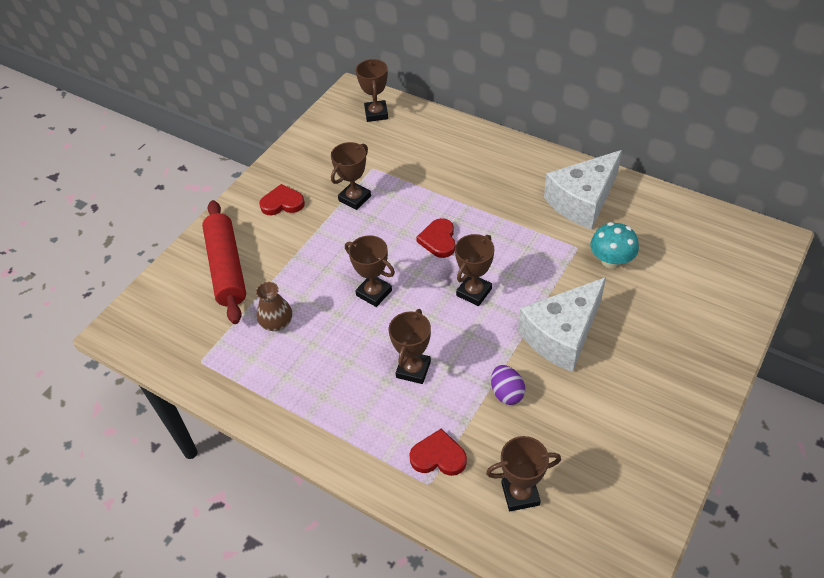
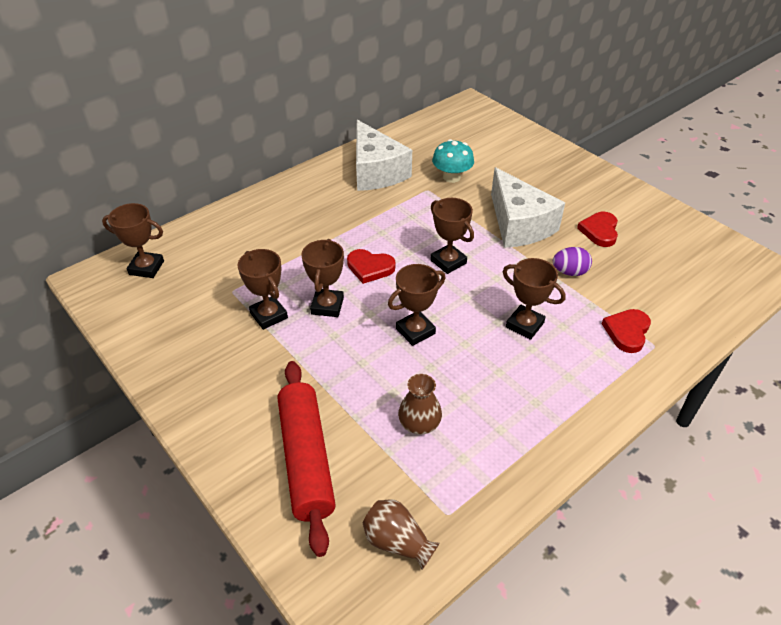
camera: 75 degrees left, 5 degrees down
red rolling pin [202,200,246,324] -> red rolling pin turned 75 degrees clockwise [278,361,336,557]
red heart [259,184,305,215] -> red heart moved to [577,212,618,247]
brown trophy [486,436,561,511] -> brown trophy moved to [301,239,344,317]
none -> brown vase [363,499,439,570]

